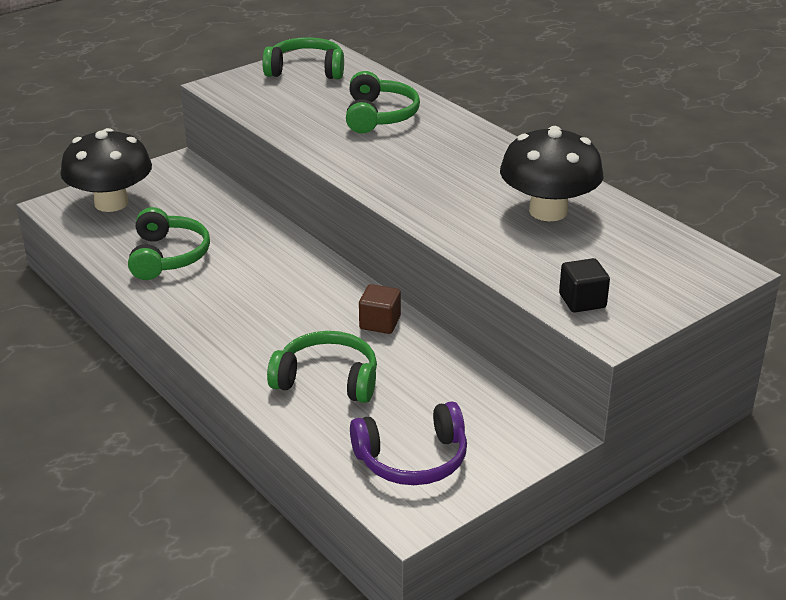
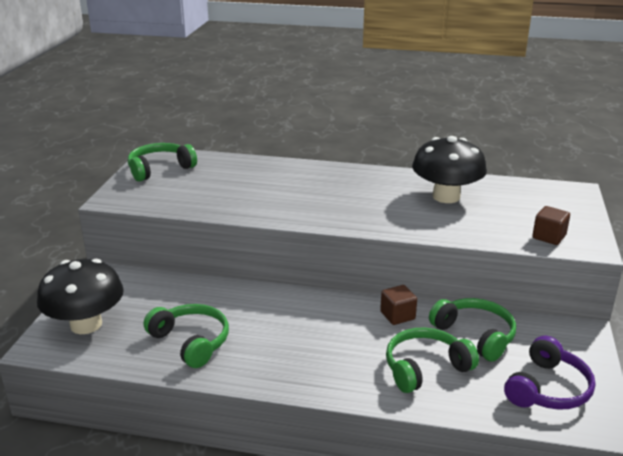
camera: 40 degrees left, 5 degrees down
green headphones [346,71,420,133] -> green headphones moved to [429,298,516,362]
black cube [559,258,610,313] -> brown cube [532,206,570,245]

